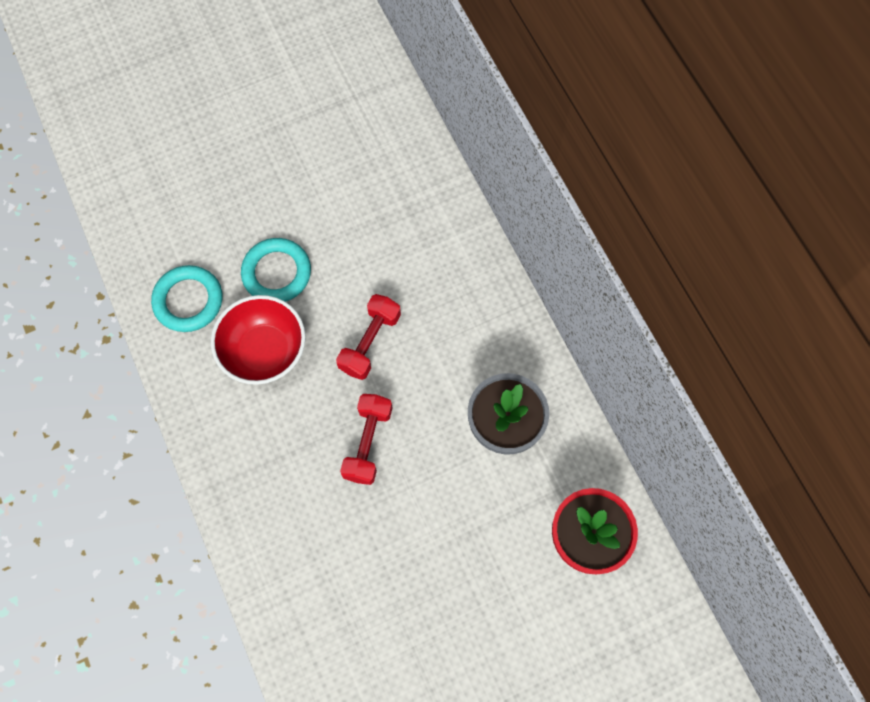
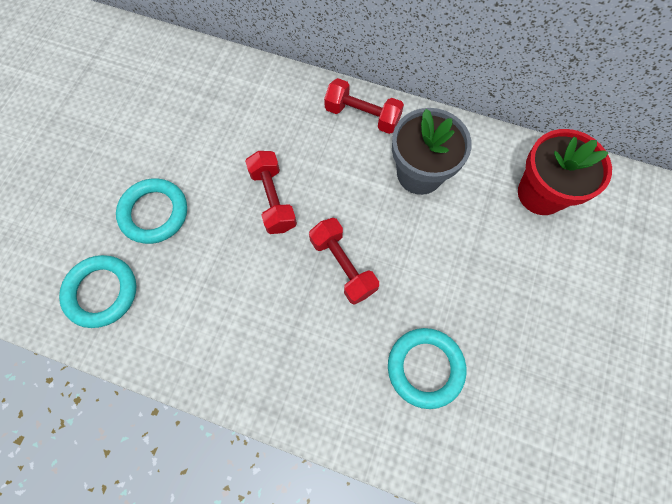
camera: 45 degrees left, 0 degrees up
red bowl [211,295,306,385] -> none
none -> red dumbbell [324,78,404,134]
none -> turquoise ring [388,328,466,409]

